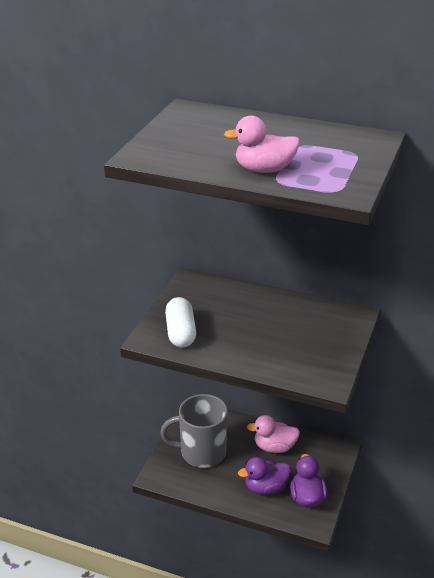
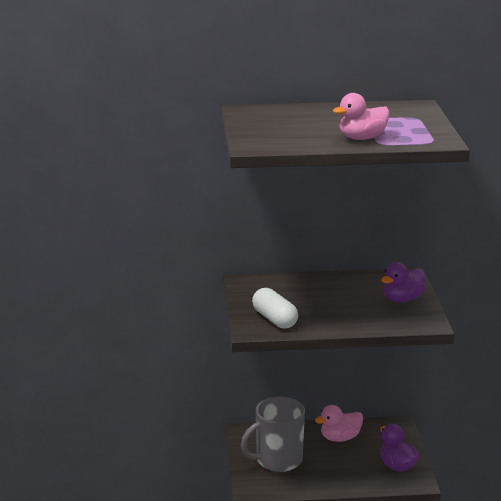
camera: 25 degrees left, 10 degrees down
purple duck [238,457,292,495] -> purple duck moved to [381,262,425,303]

